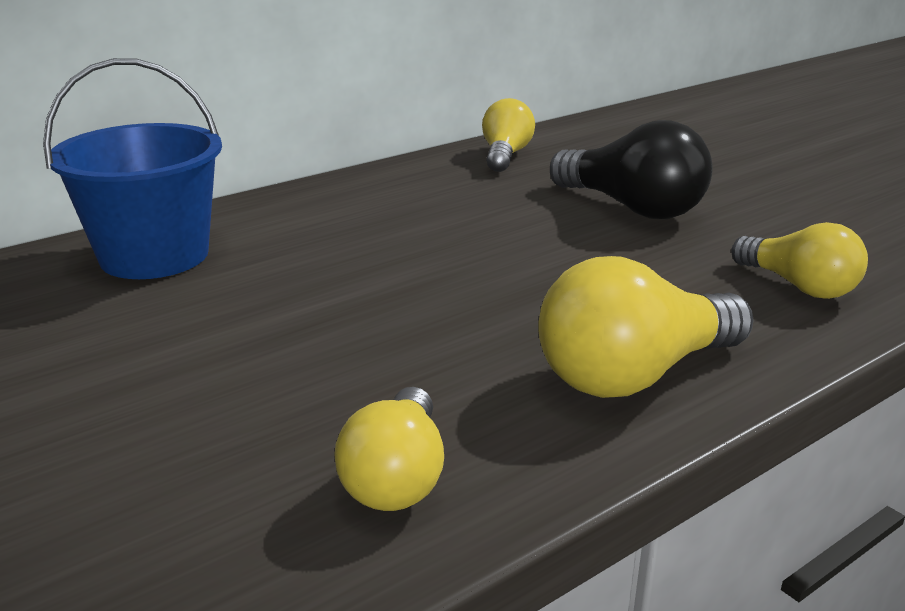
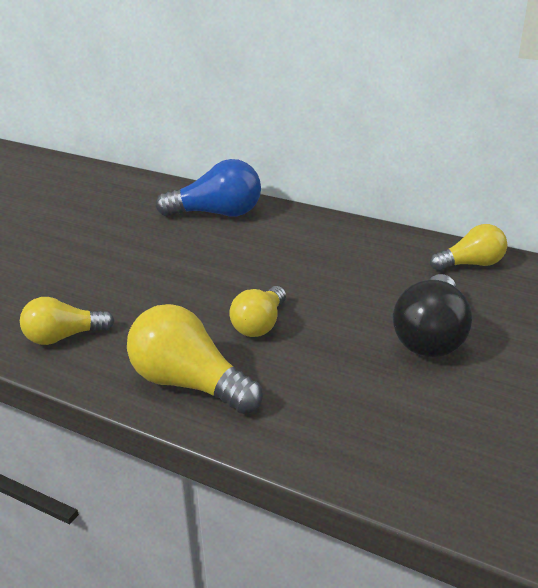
camera: 65 degrees right, 5 degrees up
blue bucket [43,58,222,279] -> blue light bulb [156,159,261,217]
yellow light bulb [731,222,868,299] -> yellow light bulb moved to [229,286,286,337]

